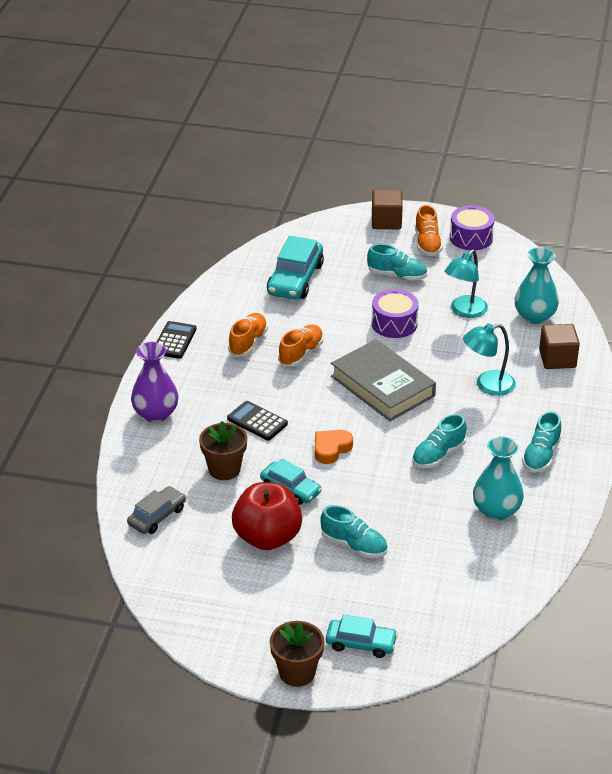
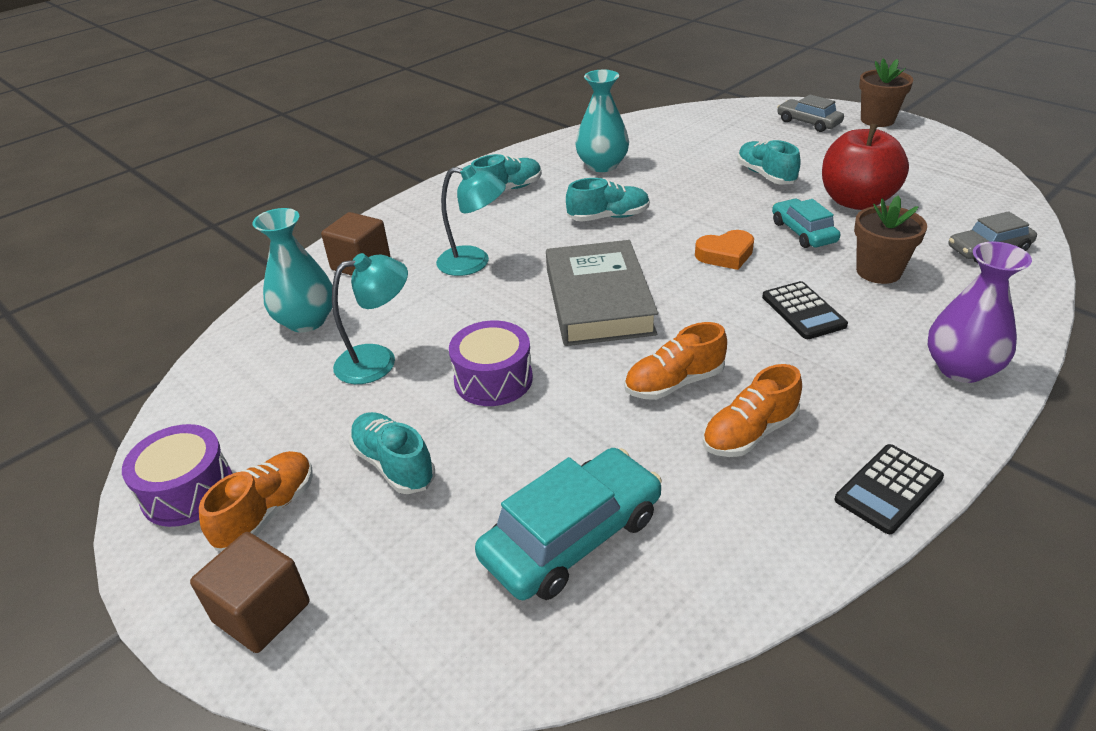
camera: 145 degrees left, 0 degrees up
turquoise car [326,615,398,658] -> grey car [777,95,844,132]

